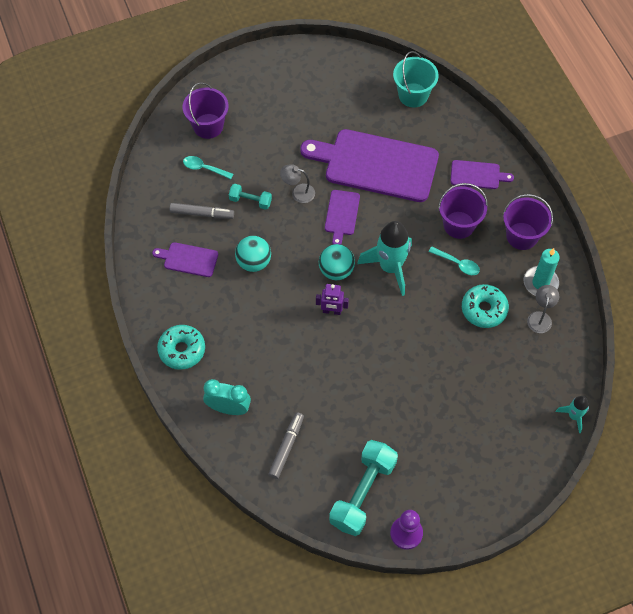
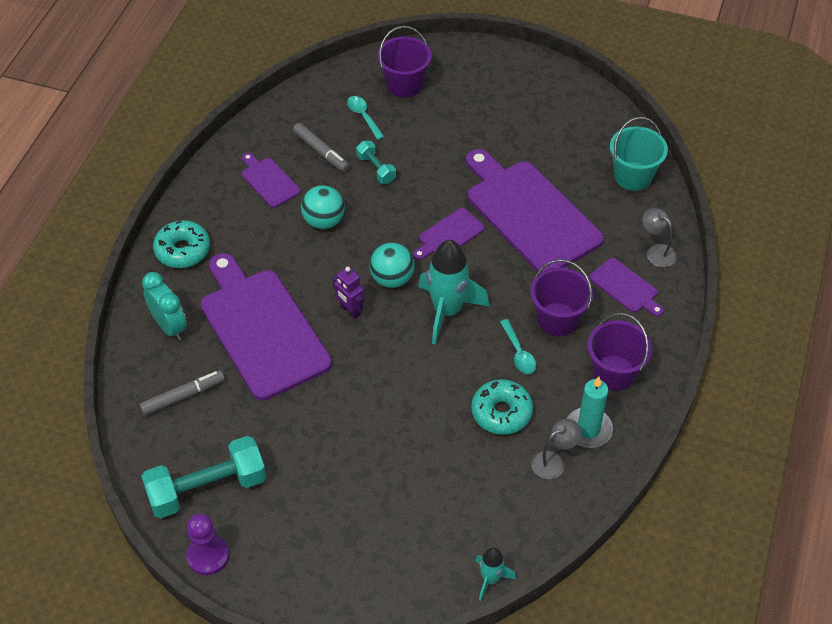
camera: 40 degrees right, 10 degrees down
grey lamp [280,164,315,203] -> grey lamp moved to [642,208,677,267]
none -> purple cutting board [200,253,332,401]

